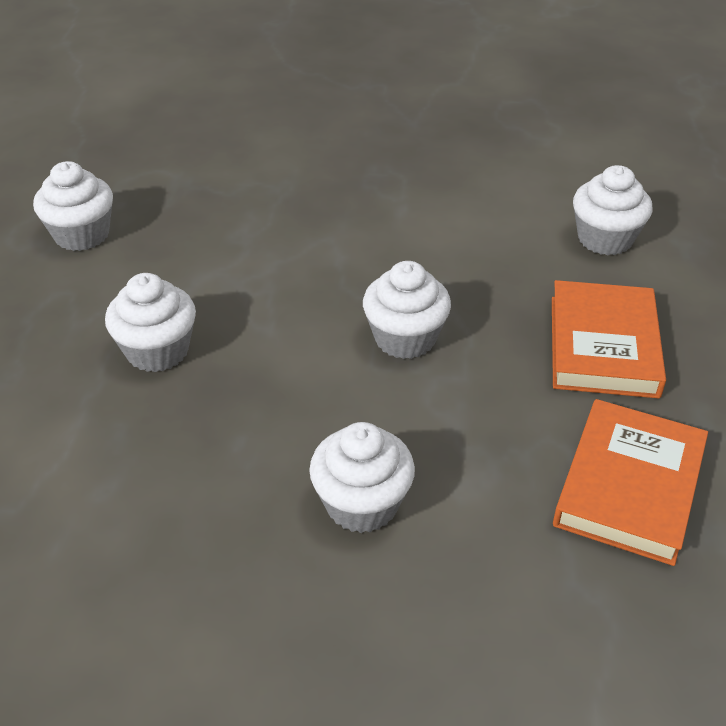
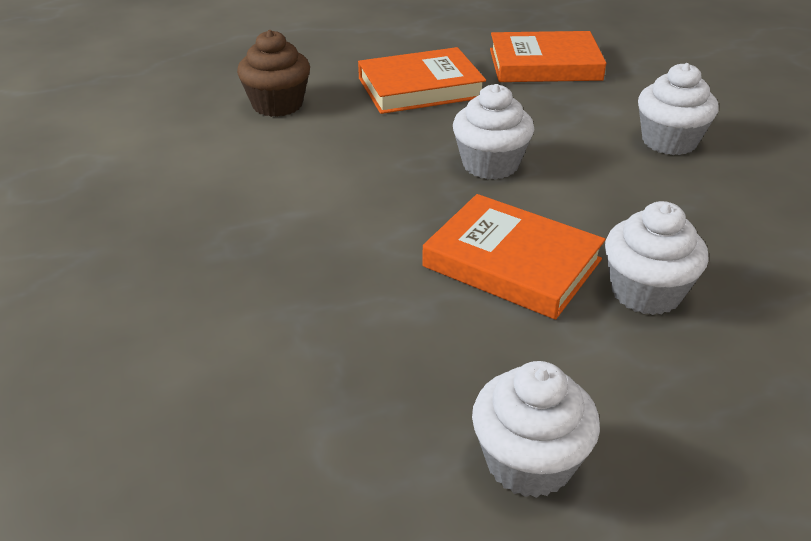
camera: 115 degrees left, 5 degrees down
white cupcake [573,165,653,255] -> brown cupcake [237,30,310,117]
none -> orange book [422,194,606,320]

